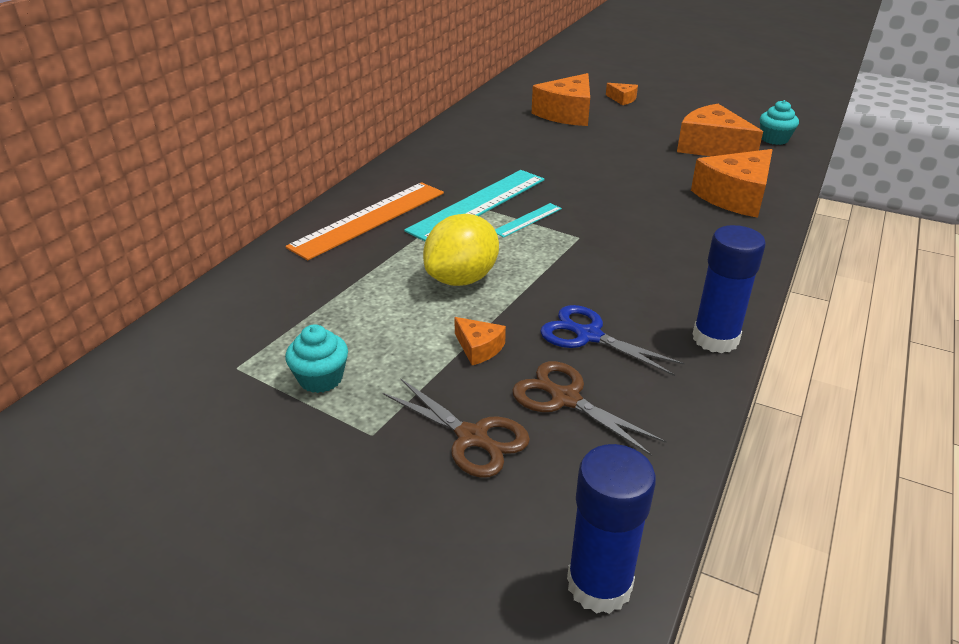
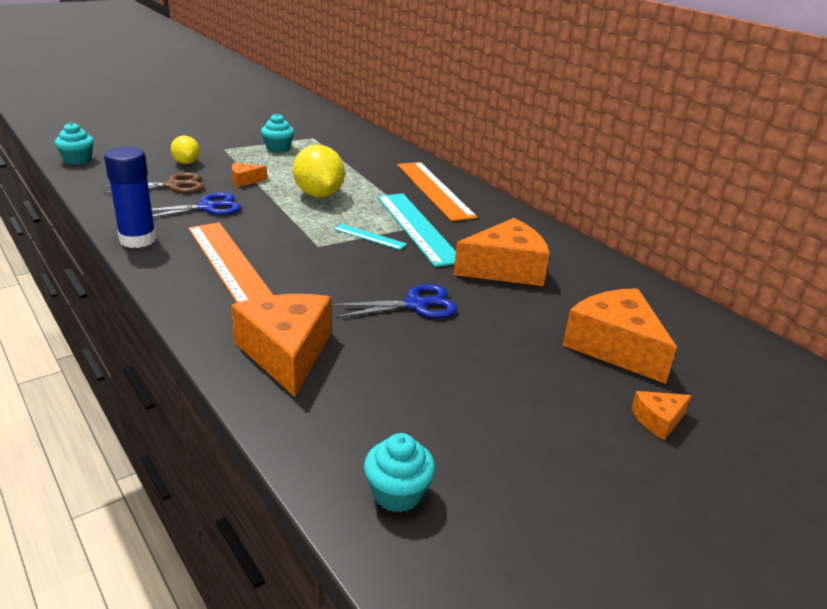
camera: 115 degrees right, 5 degrees down
brown scissors [383,379,530,478] -> yellow lemon [171,136,200,164]
turquoise ruler [495,203,562,238] -> turquoise ruler turned 45 degrees counterclockwise [333,224,407,250]
blue glue stick [567,444,656,614] -> turquoise cupcake [55,122,94,165]
orange cheese [677,104,763,156] -> orange cheese moved to [453,218,550,286]
none -> orange ruler [188,222,273,303]
none -> blue scissors [331,284,458,318]

